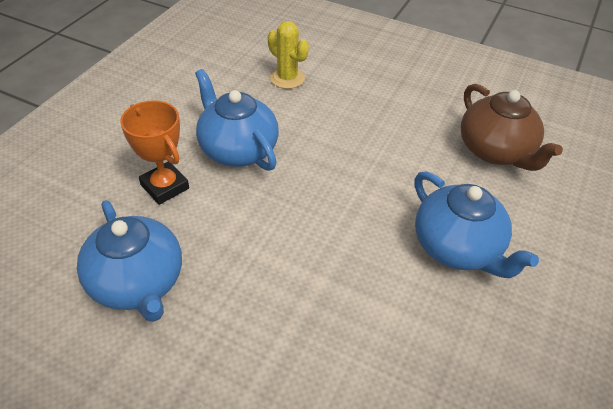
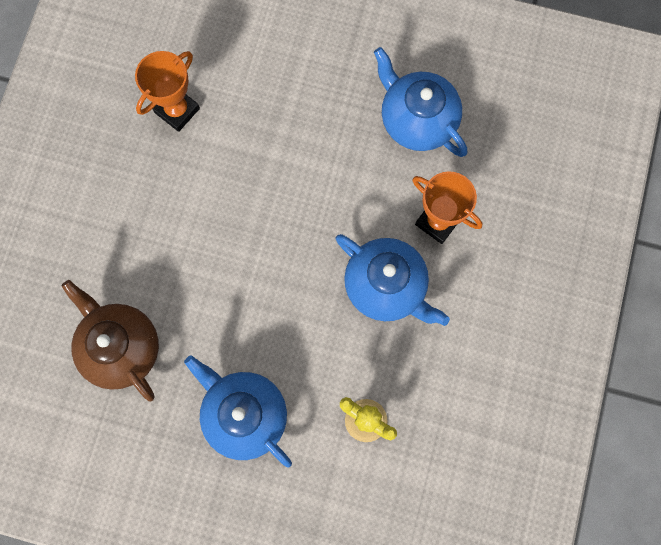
camera: 170 degrees right, 30 degrees up
blue teapot [414,171,539,279] -> blue teapot moved to [184,355,292,468]
none -> orange trophy [135,51,200,132]

